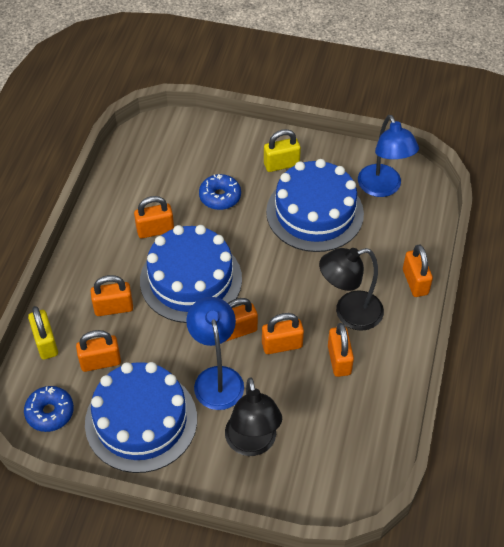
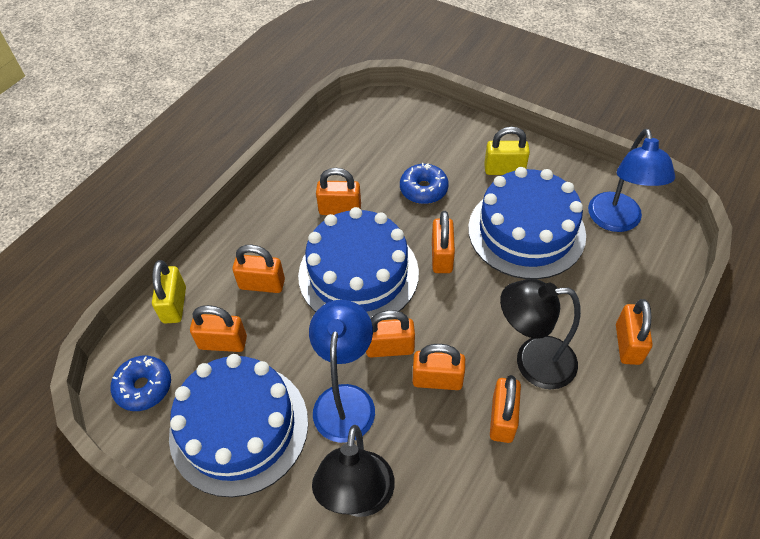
camera: 20 degrees right, 0 degrees up
none -> orange padlock [432,211,455,273]

